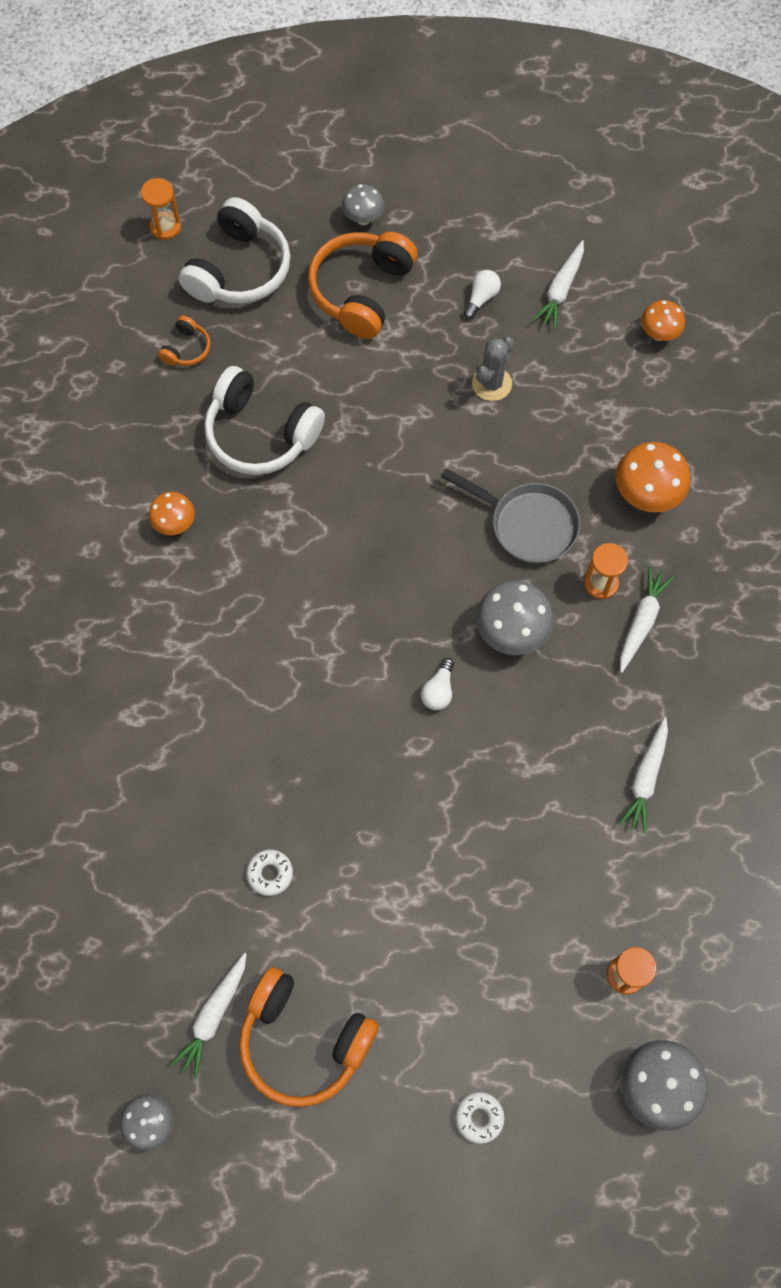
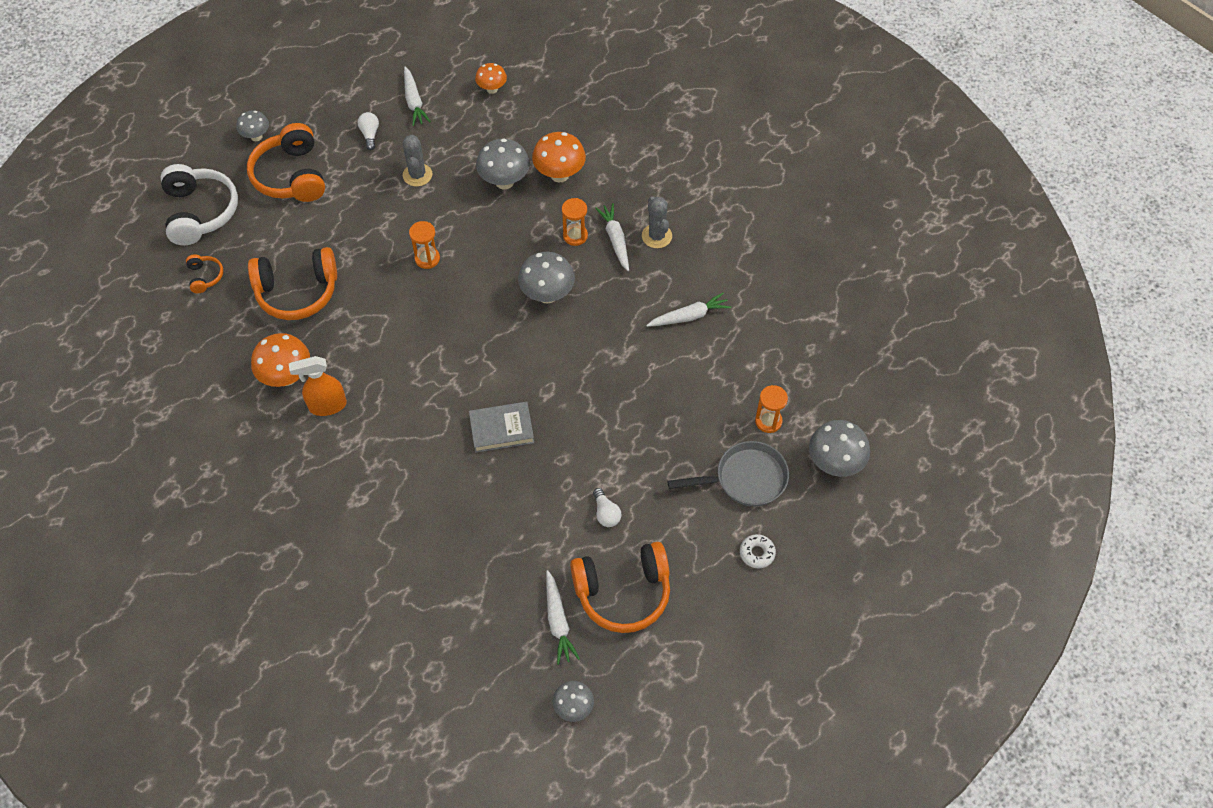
camera: 40 degrees left, 10 degrees down
orange hourglass [141,178,181,240] -> orange hourglass moved to [409,221,440,269]
orange mushroom [149,492,195,535] -> orange mushroom [251,333,310,387], size x1.61
white headphones [204,366,325,475] -> orange headphones [248,247,337,320]
white donut [246,849,293,896] -> none
white light bulb [421,658,454,710] -> white light bulb moved to [593,488,621,527]
grey pan [441,468,580,564] -> grey pan moved to [667,441,789,506]
white carrot [619,717,668,834] -> white carrot turned 90 degrees counterclockwise [646,292,731,327]
none -> orange spray bottle [289,356,347,416]
none -> grey book [469,402,534,453]
none -> grey mushroom [476,138,530,189]
none -> grey cactus [642,196,672,248]

